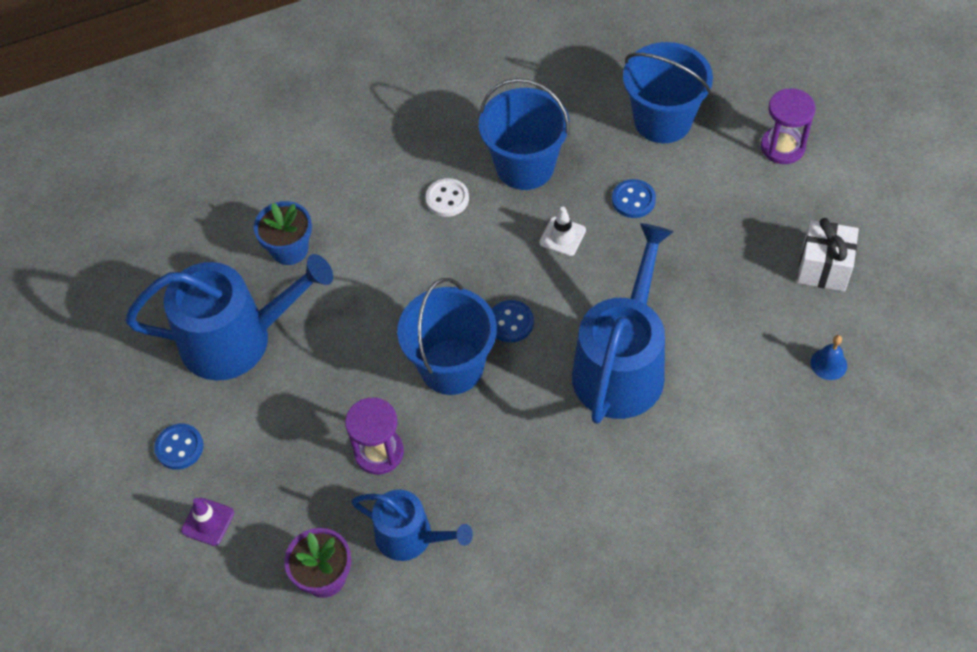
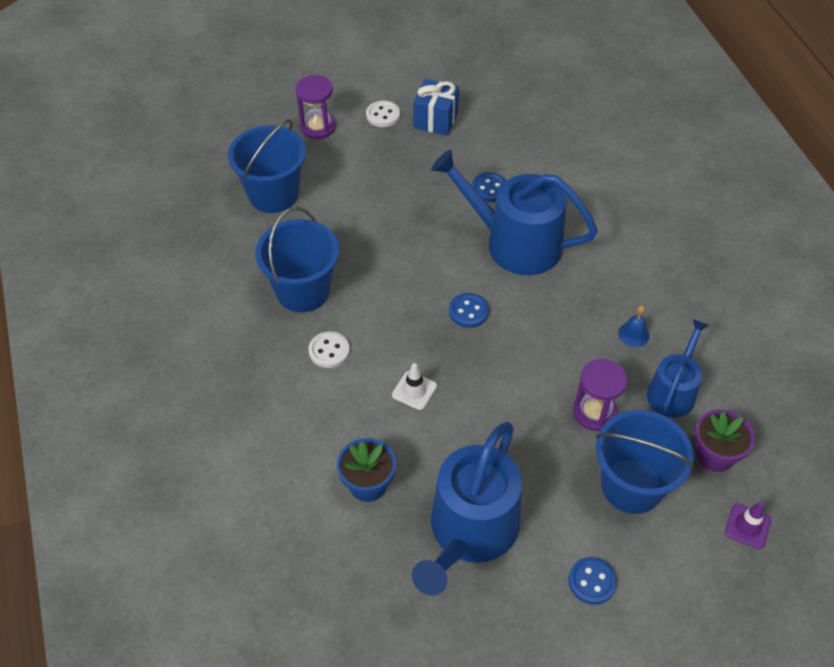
camera: 90 degrees left, 5 degrees down
blue watering can [125,254,333,381] -> blue watering can turned 150 degrees counterclockwise [412,422,522,596]
purple traffic cone [181,498,234,546] -> purple traffic cone moved to [725,501,771,549]
blue bucket [397,278,497,395] -> blue bucket moved to [596,410,694,514]
white traffic cone [540,207,586,256] -> white traffic cone moved to [392,363,437,410]
blue button [612,179,656,218] -> blue button moved to [472,173,506,202]
white gift [797,218,859,292] -> blue gift [413,79,459,136]
blue bell [811,335,847,380] -> blue bell moved to [618,305,650,347]
none -> white button [366,100,400,127]

